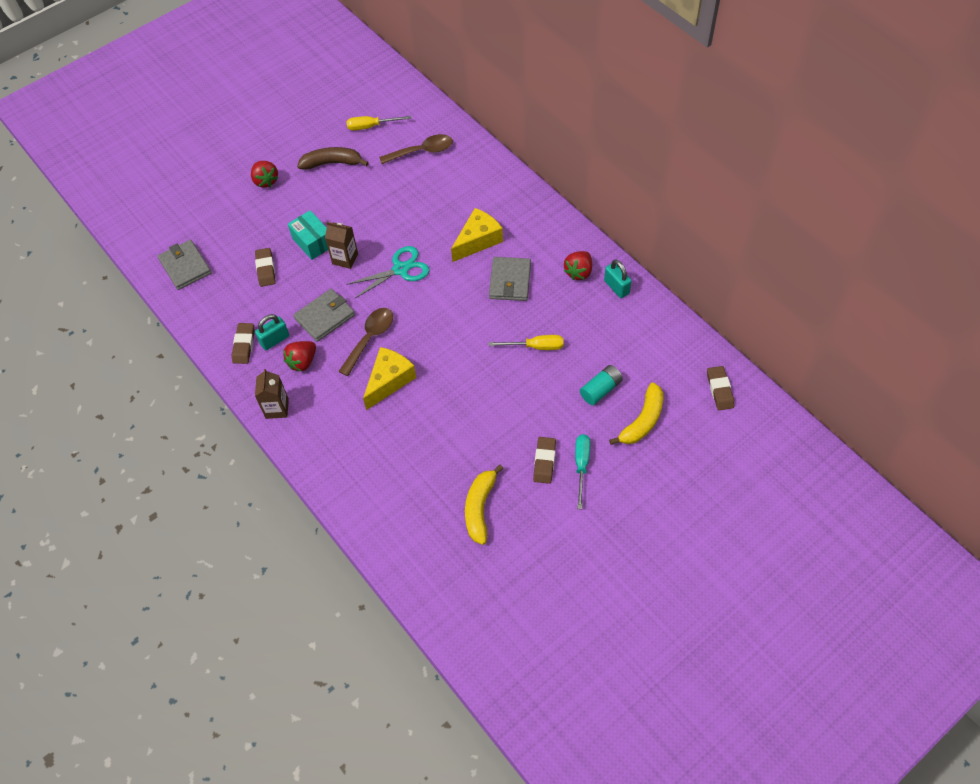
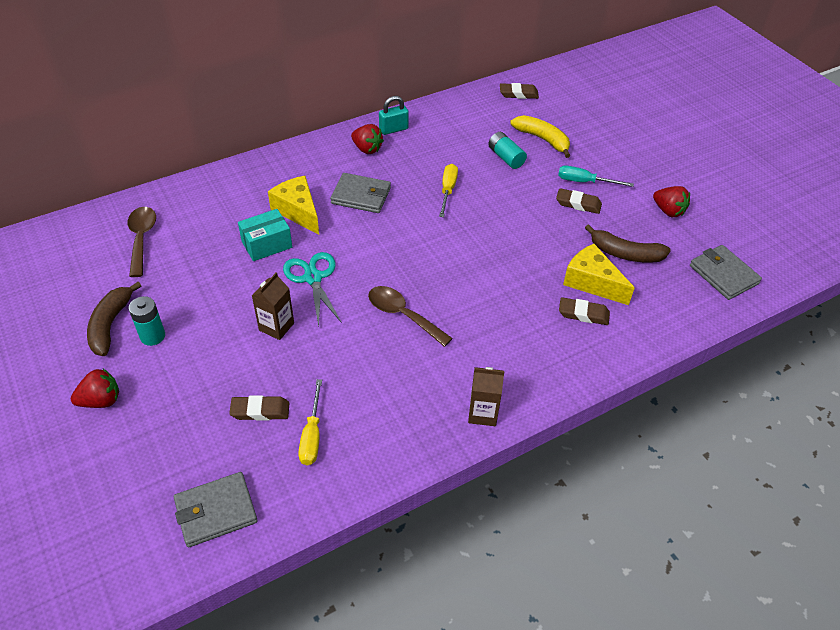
camera: 85 degrees left, 10 degrees down
brown eraser [232,323,255,364] -> brown eraser moved to [559,297,610,325]
turquoise padlock [255,314,289,350] -> none
red strawberry [283,341,316,371] -> red strawberry moved to [653,186,690,217]
turquoise box [288,210,328,260] -> turquoise box moved to [238,209,292,261]
grey wallet [293,289,355,342] -> grey wallet moved to [690,245,762,300]
yellow screwdriver [347,116,411,130] -> yellow screwdriver moved to [298,379,322,465]
yellow cheese [363,347,416,410] -> yellow cheese moved to [563,244,635,305]
yellow banana [465,464,504,545] -> brown banana [585,224,671,263]
none -> turquoise battery [129,296,165,346]

